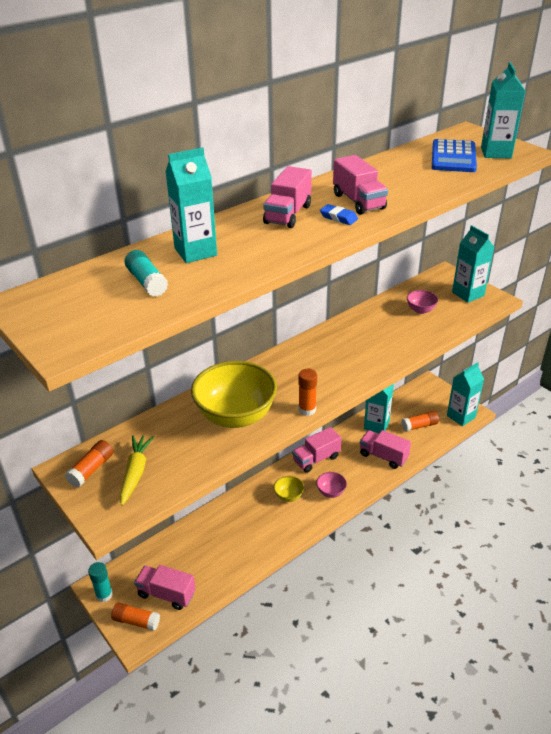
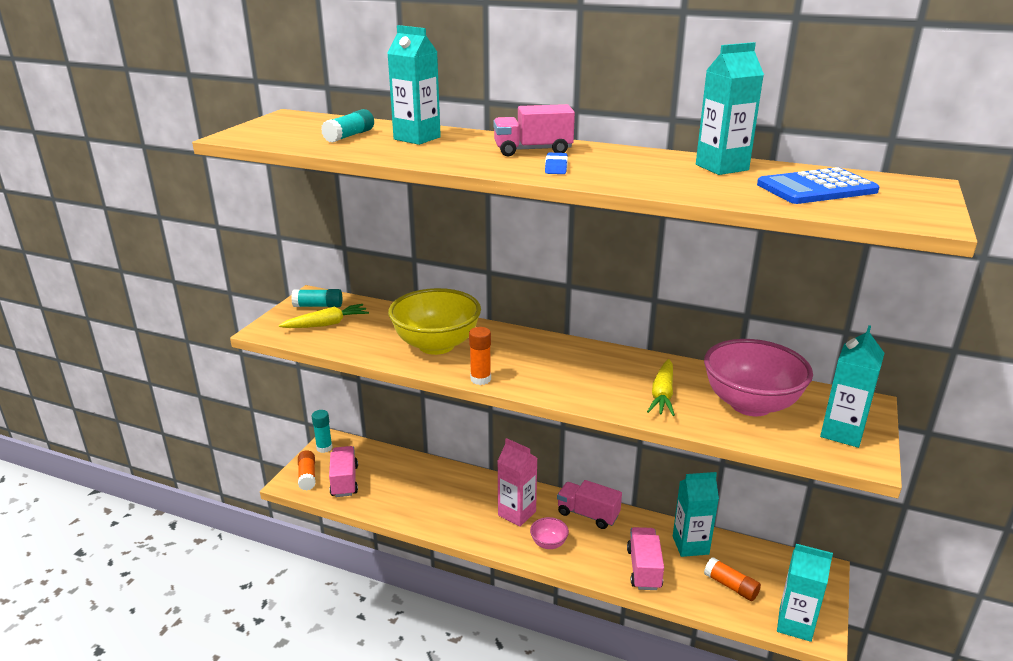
camera: 60 degrees right, 10 degrees down
orange glue stick [65,440,114,488] -> turquoise glue stick [291,289,342,307]
yellow bowl [274,476,304,502] -> pink carton [497,438,537,527]
pink truck [333,155,388,215] -> none
pink bowl [407,290,438,314] -> pink bowl [704,339,813,416], size x2.25
turquoise carton [481,62,525,158] -> turquoise carton moved to [696,42,764,175]
none -> yellow carrot [647,359,675,416]

